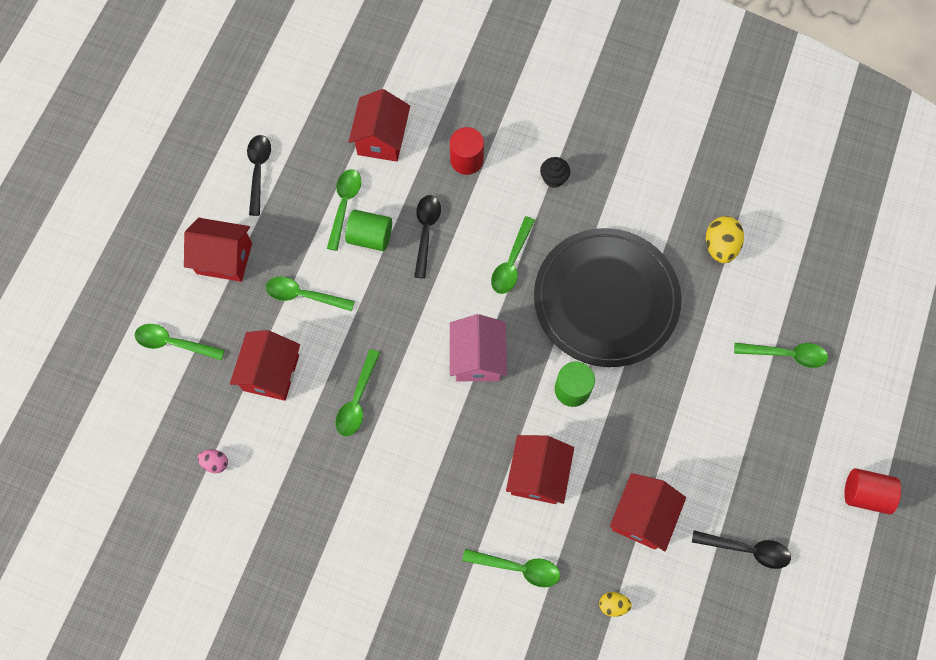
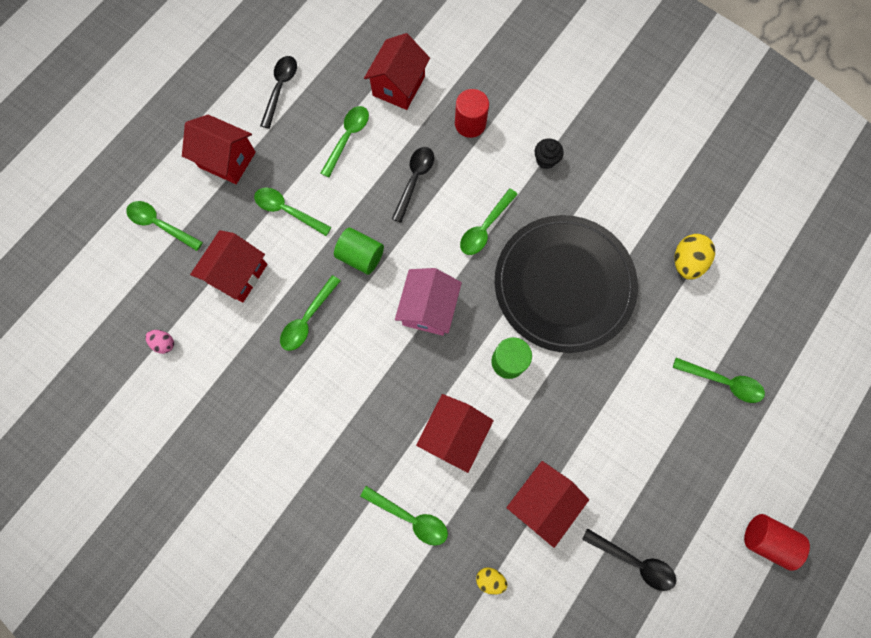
camera: 15 degrees right, 5 degrees up
green cylinder [345,209,392,251] -> green cylinder moved to [334,228,384,275]

